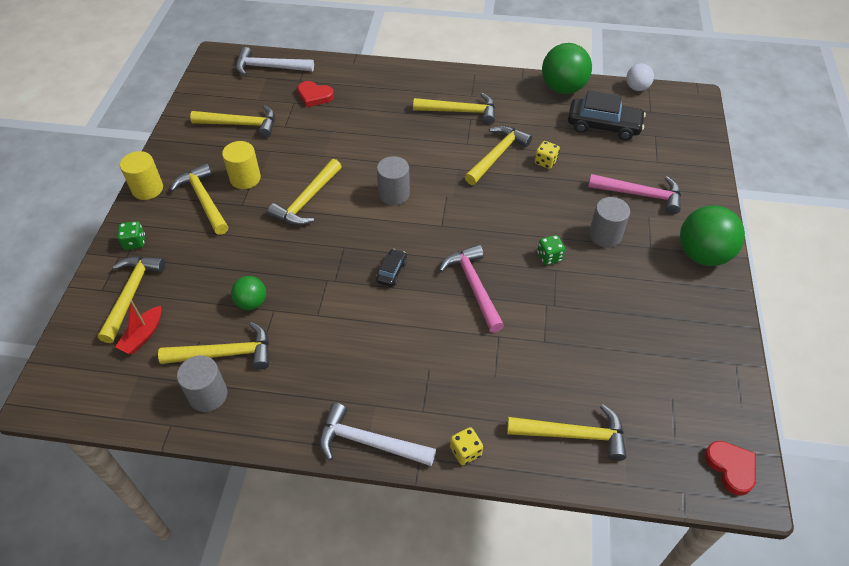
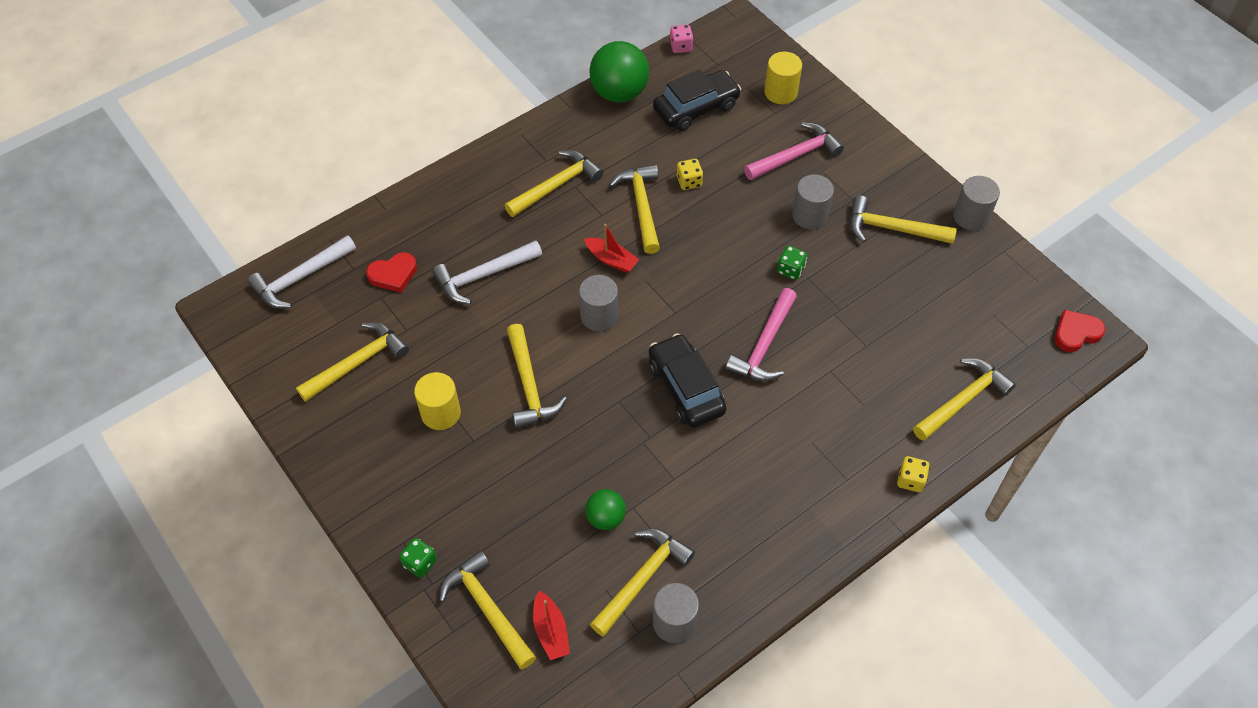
camera: 45 degrees left, 5 degrees up
yellow cylinder [120,151,163,200] -> yellow cylinder moved to [764,52,802,104]
yellow hammer [170,163,228,235] -> yellow hammer moved to [850,196,957,244]
white hammer [320,403,436,466] -> white hammer moved to [432,240,542,304]
black car [376,249,407,287] -> black car [649,333,726,428], size x2.01
pink hammer [439,244,504,332] -> pink hammer turned 90 degrees counterclockwise [725,288,797,381]
white ball [626,63,654,91] -> pink dice [670,25,694,53]
green ball [680,205,745,266] -> none
red heart [705,441,756,496] -> red heart turned 45 degrees counterclockwise [1055,310,1106,352]
none -> red boat [584,224,639,273]
none -> grey cylinder [953,176,1000,231]

